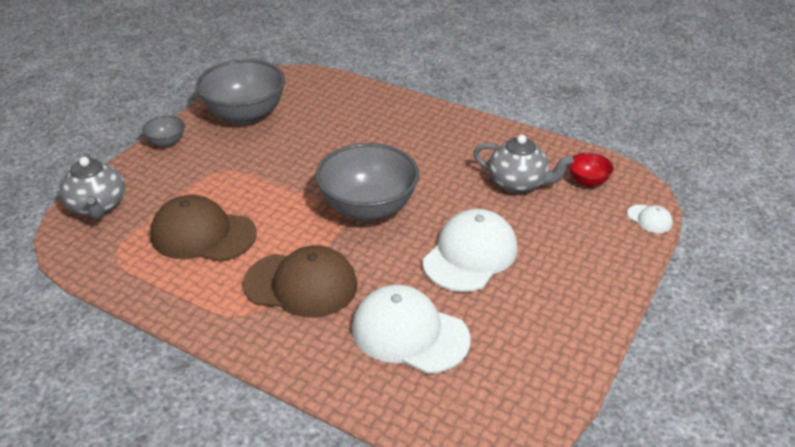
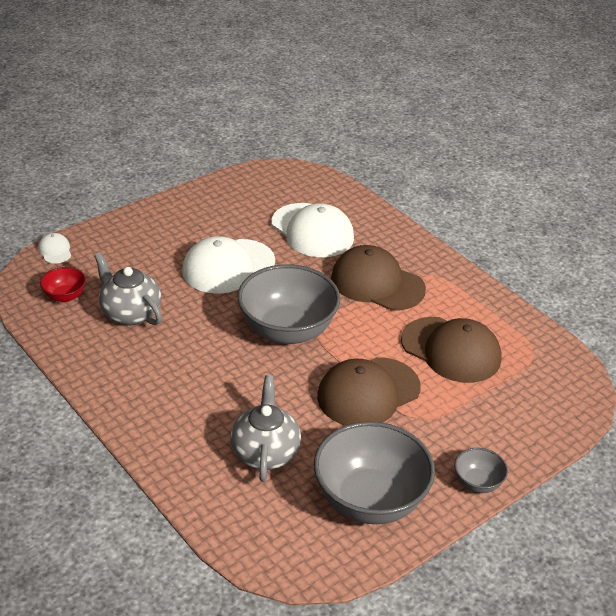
camera: 160 degrees left, 0 degrees up
grey teapot [59,153,125,220] -> grey teapot moved to [230,375,301,482]
none -> brown cap [317,357,421,426]

